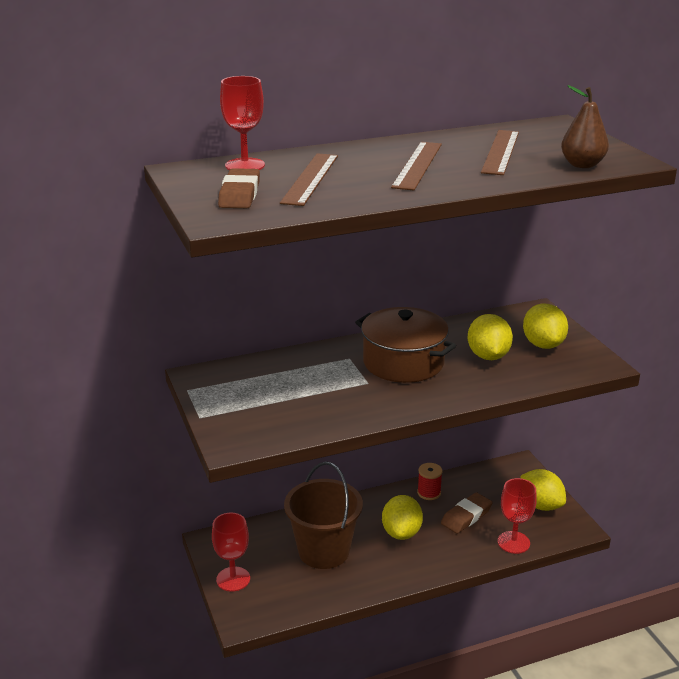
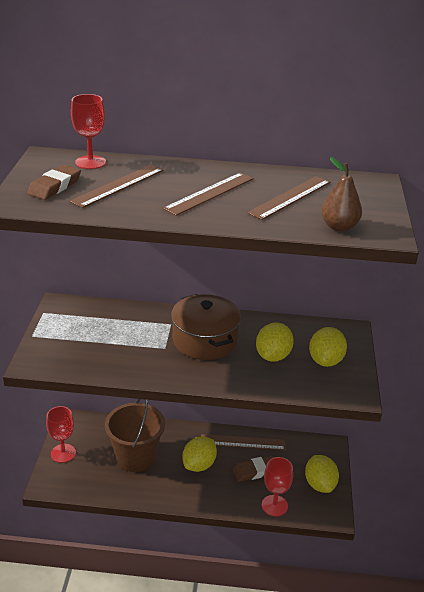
camera: 25 degrees right, 5 degrees up
red spool [417,463,443,500] -> brown ruler [201,434,286,450]

